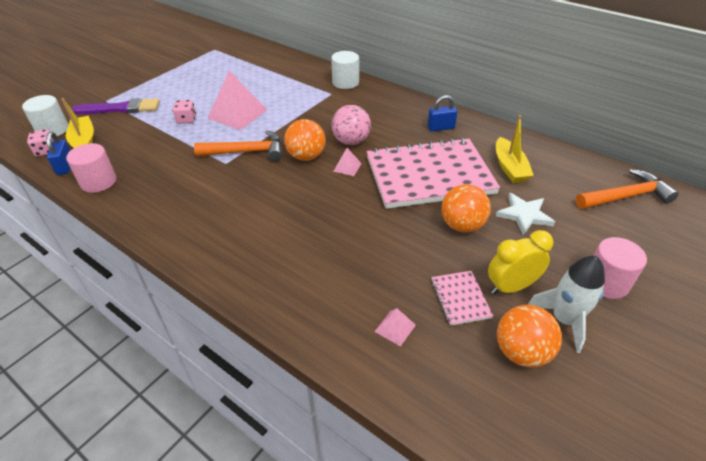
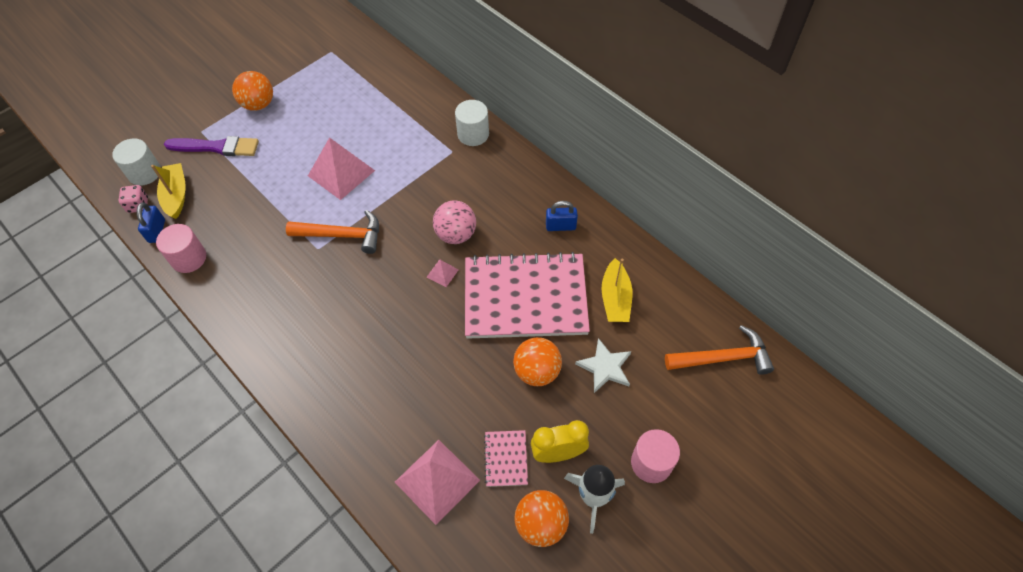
camera: 10 degrees right, 15 degrees up
pink dice [172,100,196,124] -> none
orange ball [284,119,326,161] -> orange ball moved to [232,71,273,111]
pink pyramid [374,308,416,347] -> pink pyramid [395,440,480,525], size x2.21

